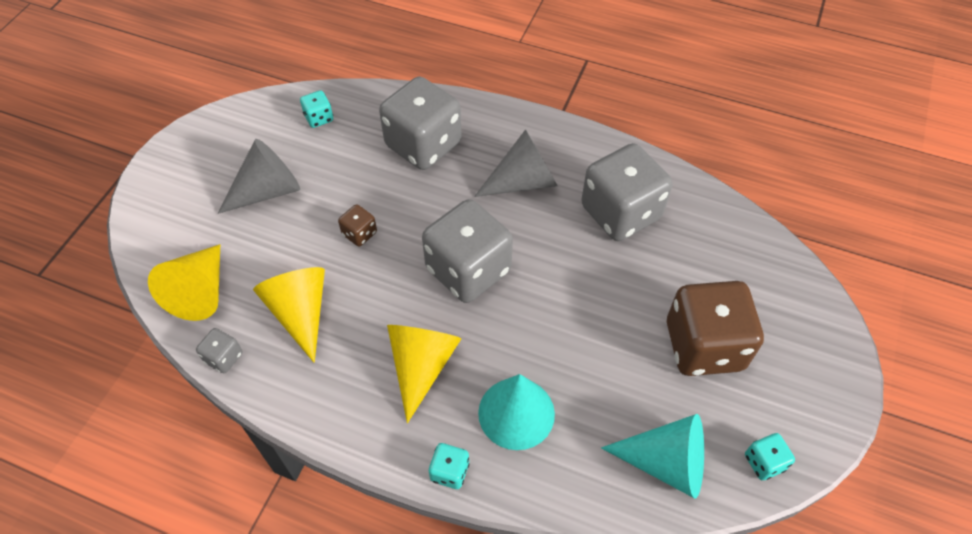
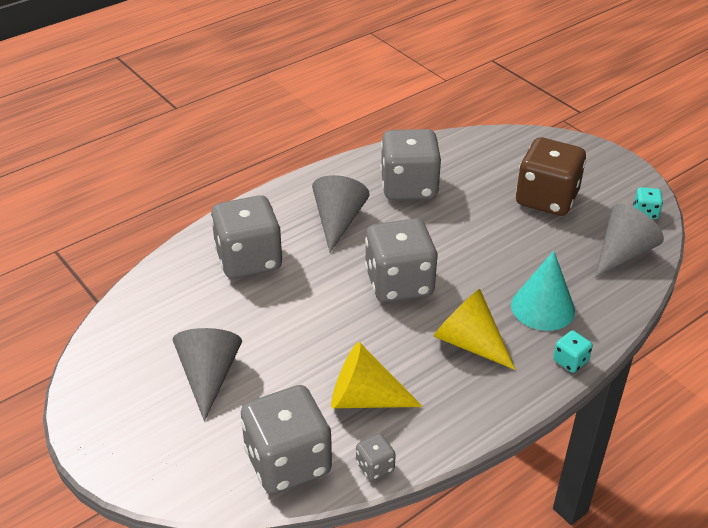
camera: 60 degrees left, 15 degrees down
yellow cone [148,244,220,321] -> grey dice [241,385,332,494]
turquoise dice [300,90,333,128] -> none
brown dice [338,204,377,246] -> none
turquoise cone [601,414,704,499] -> grey cone [595,204,664,278]

